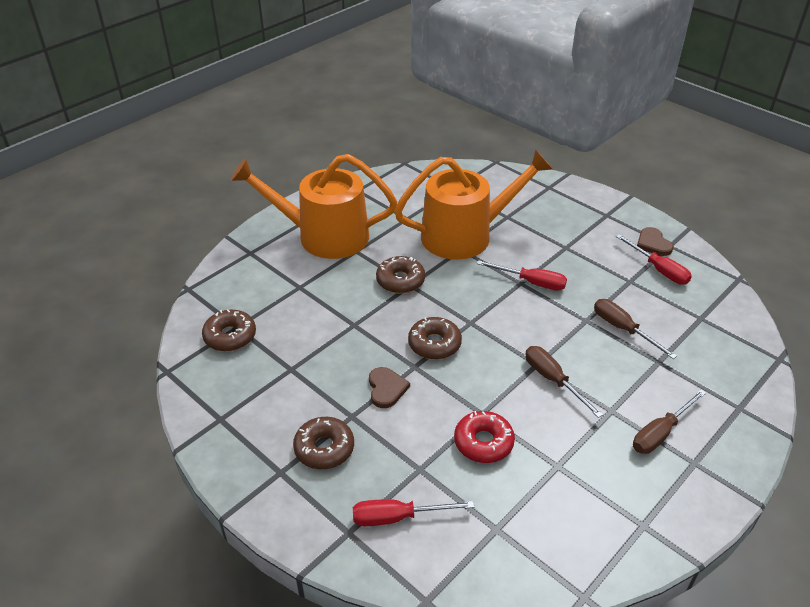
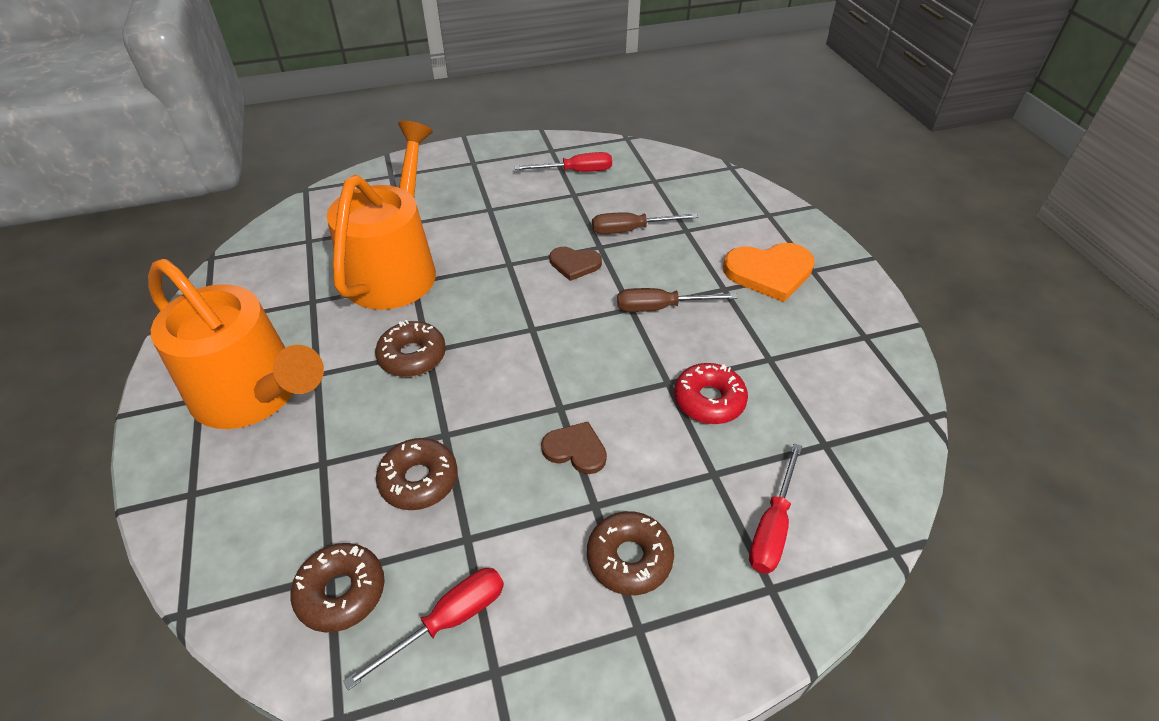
camera: 60 degrees left, 5 degrees up
orange watering can [230,154,397,259] -> orange watering can turned 90 degrees counterclockwise [148,259,324,429]
brown donut [408,317,462,360] -> brown donut moved to [376,438,458,510]
red screwdriver [477,260,567,291] -> red screwdriver moved to [343,568,504,690]
brown screwdriver [633,390,706,454] -> orange heart [723,243,815,302]
brown heart [637,227,673,256] -> brown heart moved to [550,247,602,281]

